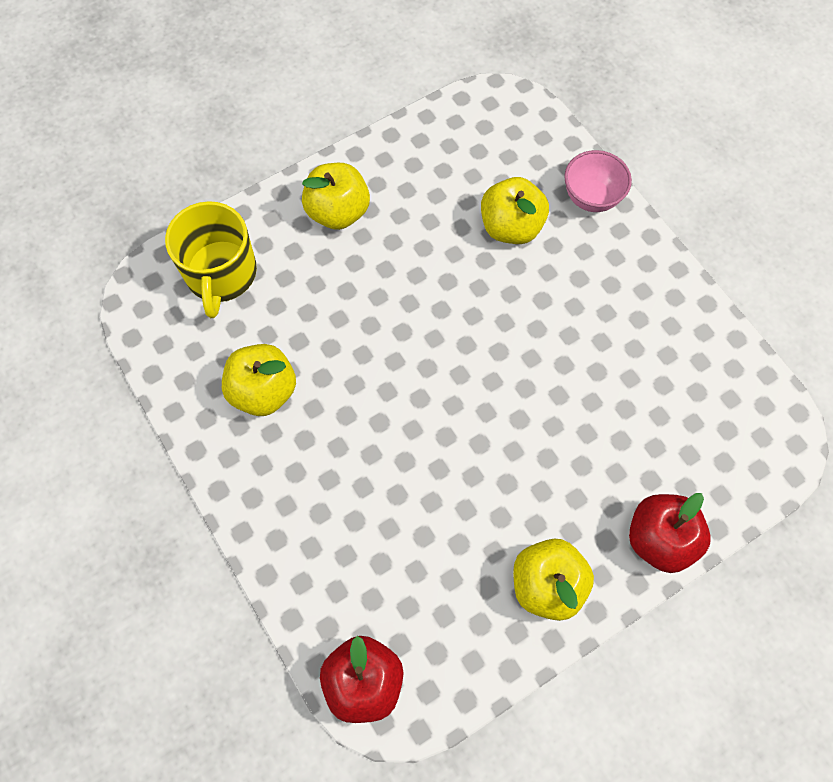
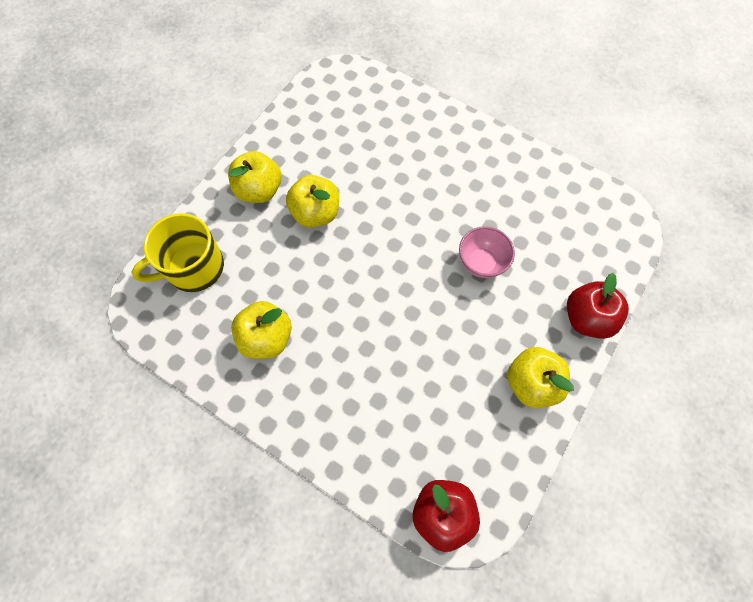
camera: 25 degrees left, 0 degrees up
yellow mug [165,201,257,318] -> yellow mug turned 90 degrees clockwise [131,213,224,292]
yellow apple [481,177,549,244] -> yellow apple moved to [286,175,339,228]
pink bowl [564,150,632,212] -> pink bowl moved to [459,226,515,278]

